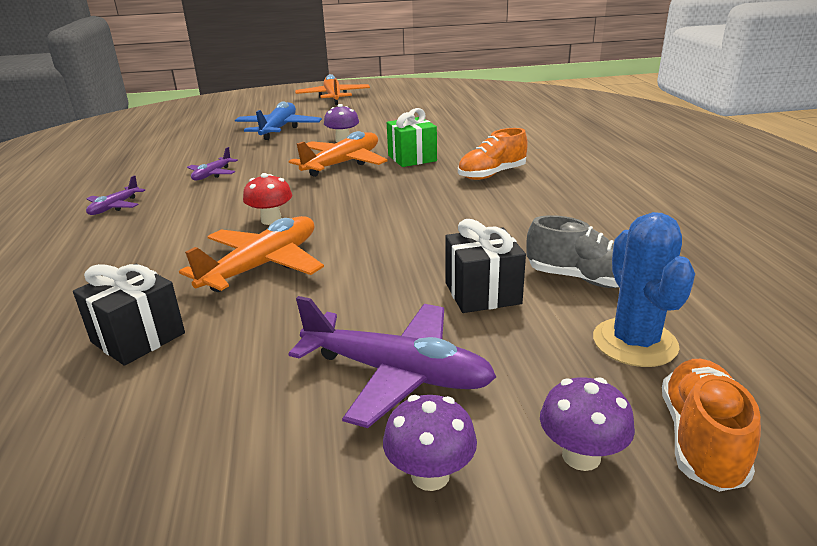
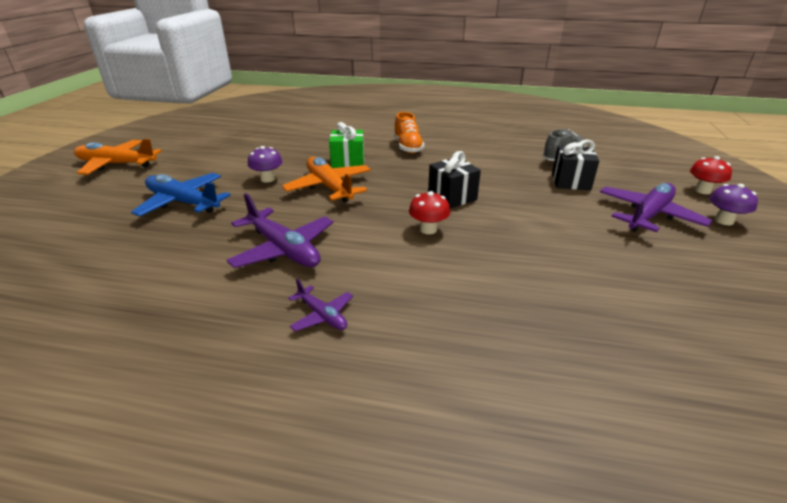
camera: 70 degrees left, 5 degrees up
black gift [73,264,185,366] -> black gift moved to [428,151,481,208]
orange plane [179,216,324,292] -> none
purple plane [187,147,238,181] -> purple plane [226,193,333,268], size x1.91
purple mushroom [540,377,635,471] -> red mushroom [690,156,732,194]
blue cactus [593,212,695,367] -> none
orange shoe [662,359,761,492] -> none

